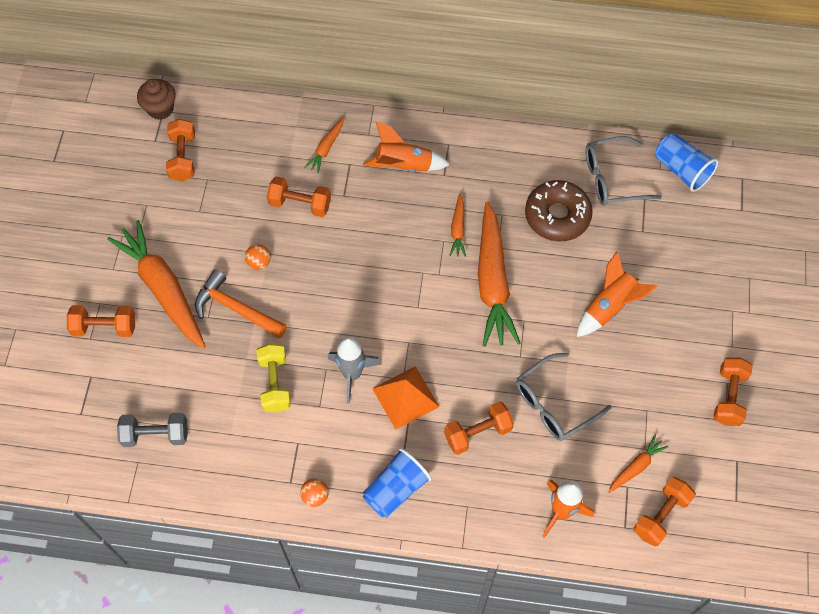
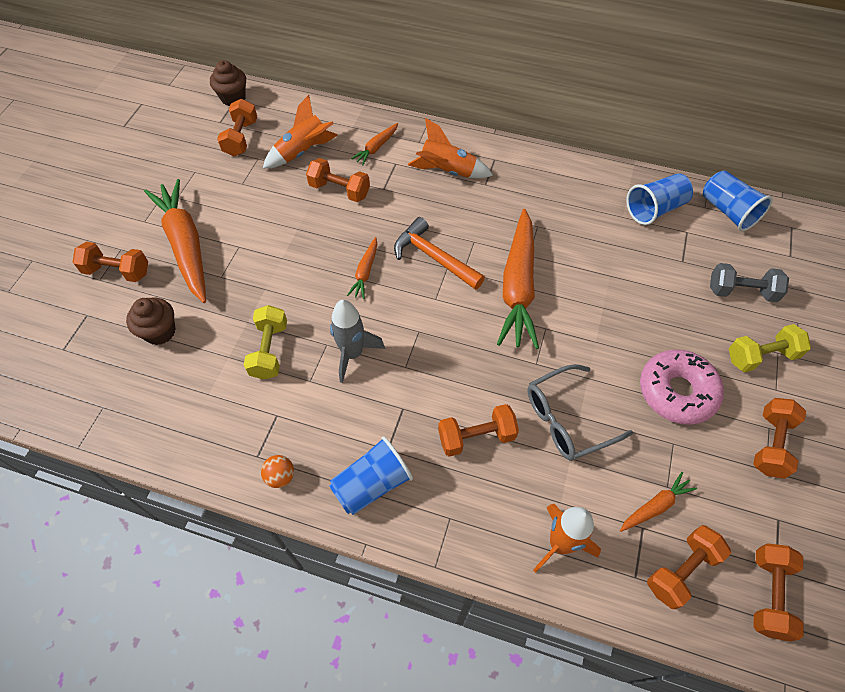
camera: 10 degrees right, 5 degrees down
grey dumbbell [117,413,188,447] -> grey dumbbell moved to [710,263,789,302]
orange hammer [195,269,287,338] -> orange hammer moved to [394,217,485,290]
orange ball [245,244,271,270] -> none
orange pyramid [372,366,439,430] -> none
orange carrot [449,193,466,257] -> orange carrot moved to [347,237,377,299]
brown donut [525,180,593,242] -> none
orange rocket [577,252,657,337] -> orange rocket moved to [263,95,338,168]
grey glasses [586,136,661,206] -> blue cup [626,174,693,225]
none -> brown cupcake [126,298,175,345]
none -> pink donut [640,349,724,425]
none -> yellow dumbbell [729,324,811,372]
none -> orange dumbbell [753,543,803,641]

